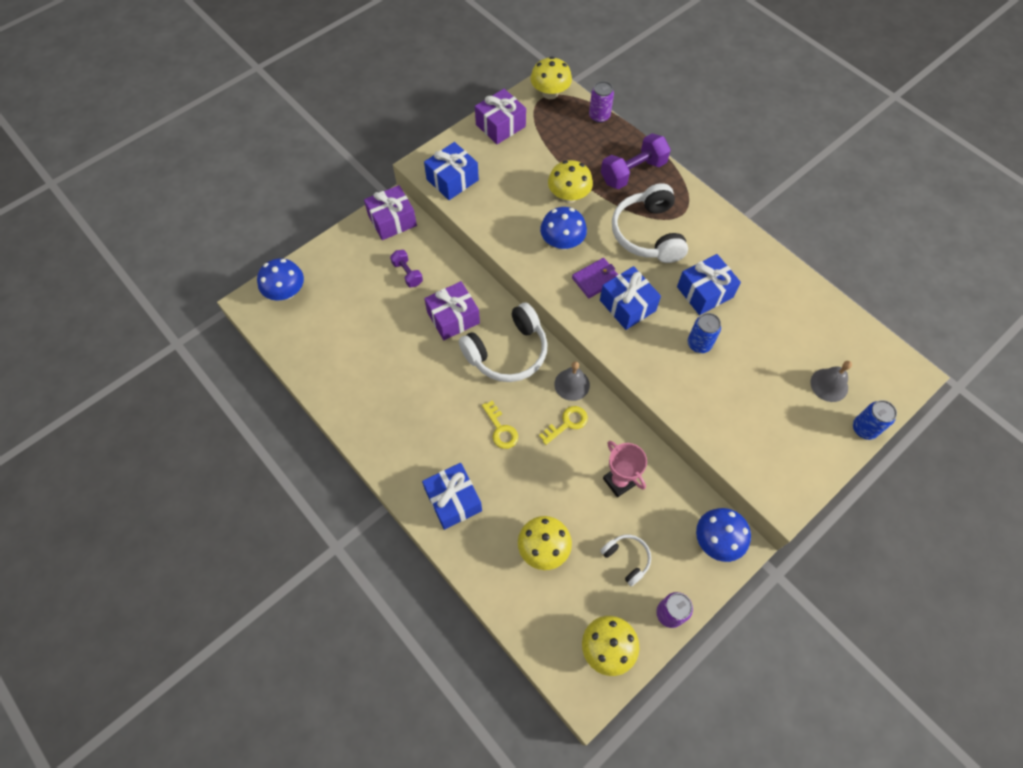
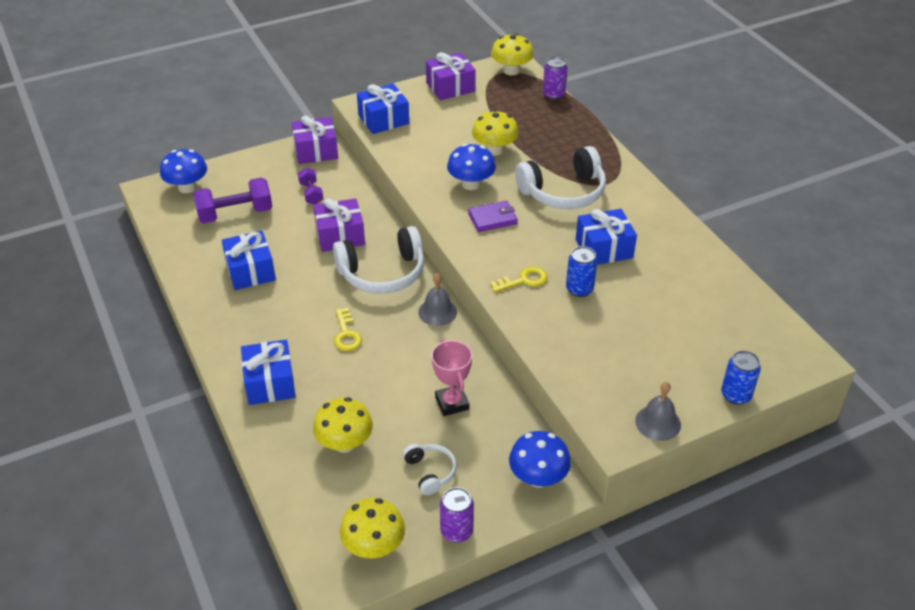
camera: 15 degrees right, 20 degrees down
yellow key [539,406,588,445] -> yellow key moved to [490,267,547,292]
blue gift [600,266,661,330] -> blue gift moved to [222,231,276,290]
purple dumbbell [601,133,671,189] -> purple dumbbell moved to [193,177,272,223]
white headphones [612,183,688,263] -> white headphones turned 120 degrees counterclockwise [515,146,606,209]
grey bell [811,361,852,402] -> grey bell moved to [635,382,681,441]

